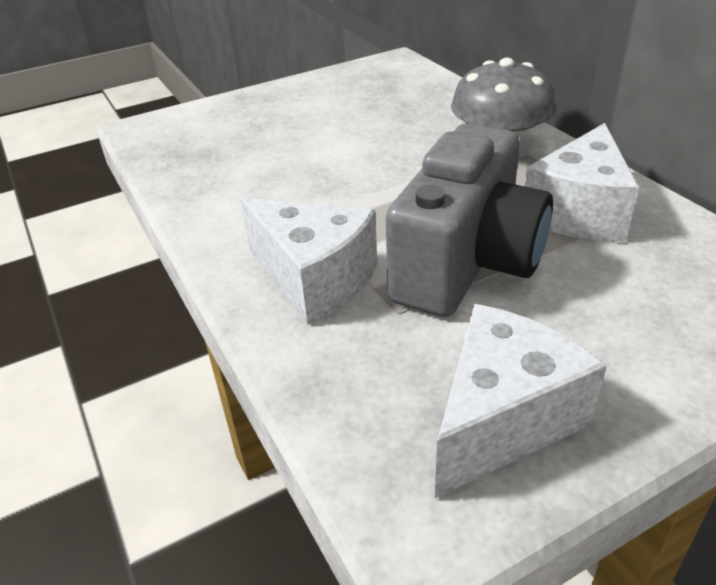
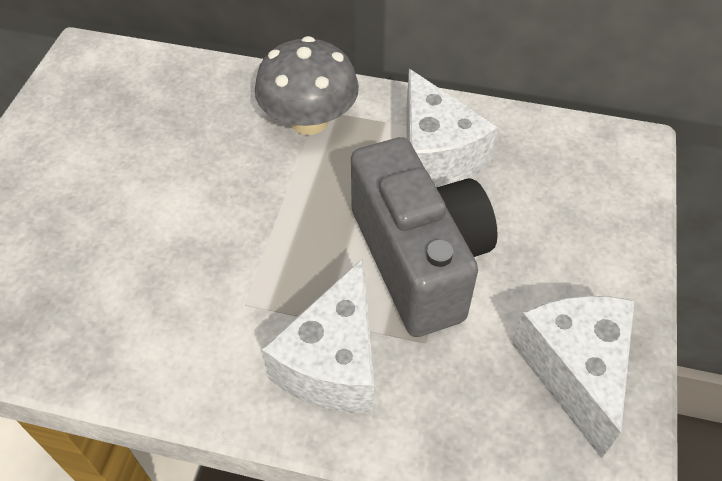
camera: 50 degrees left, 15 degrees up
white cheese [240,197,377,325] -> white cheese turned 120 degrees clockwise [262,258,374,413]

